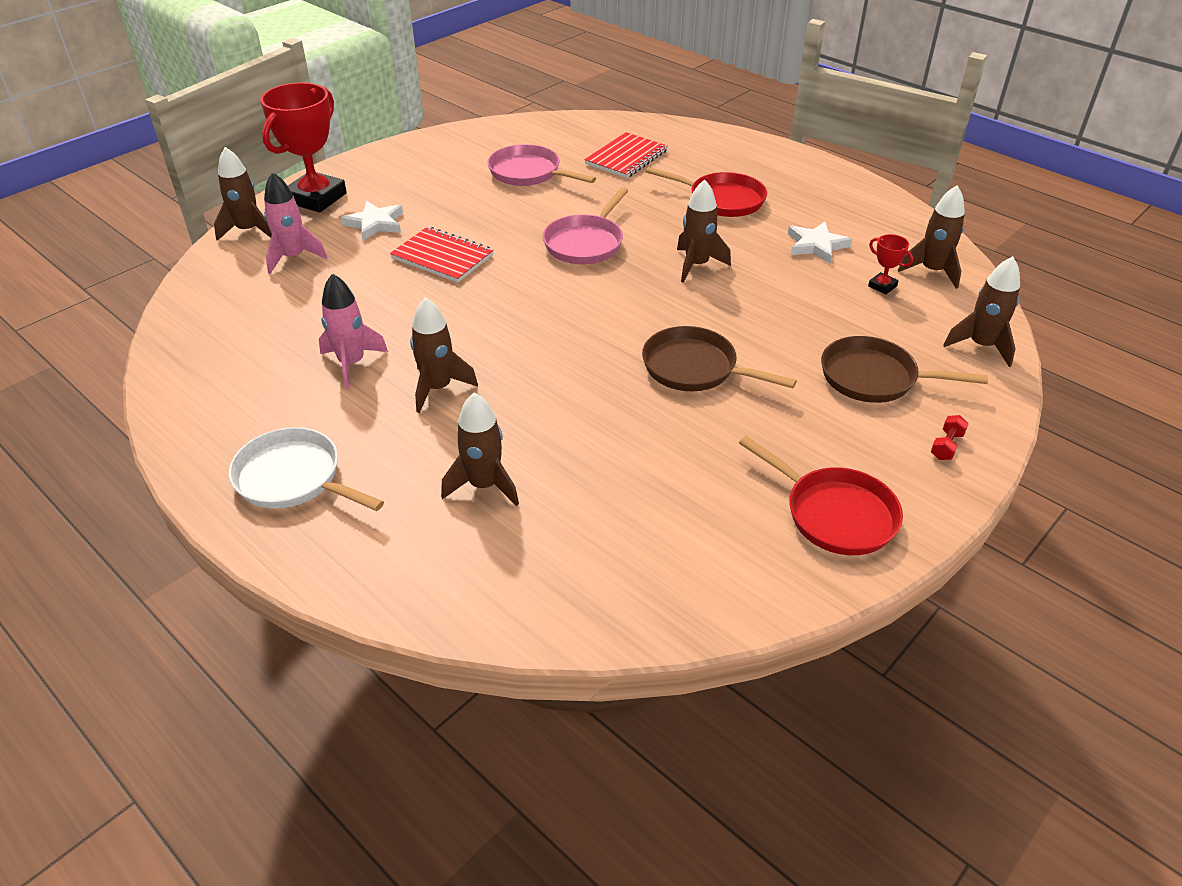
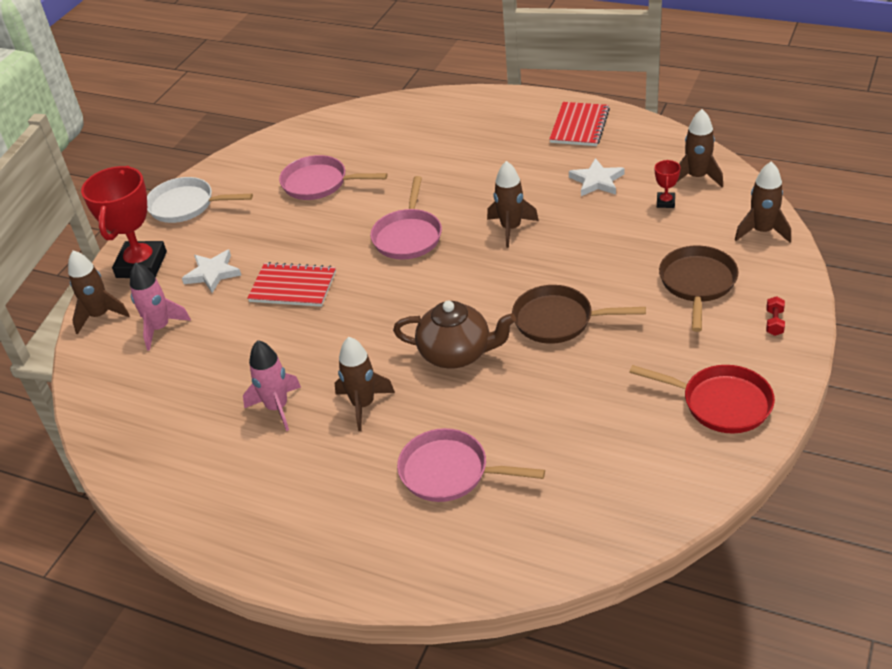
camera: 15 degrees left, 0 degrees up
white pan [229,427,384,511] -> white pan moved to [147,177,253,223]
brown rocket [441,393,519,506] -> pink pan [397,428,545,502]
red notebook [584,132,668,178] -> red notebook moved to [549,102,610,146]
red pan [646,167,767,217] -> none
brown pan [821,336,988,403] -> brown pan turned 105 degrees clockwise [659,246,739,332]
red trophy [868,234,913,294] -> red trophy turned 75 degrees clockwise [655,160,681,208]
none -> brown teapot [393,301,516,369]

